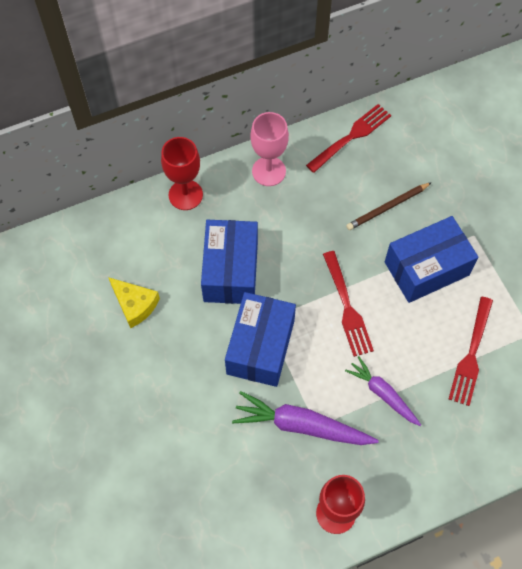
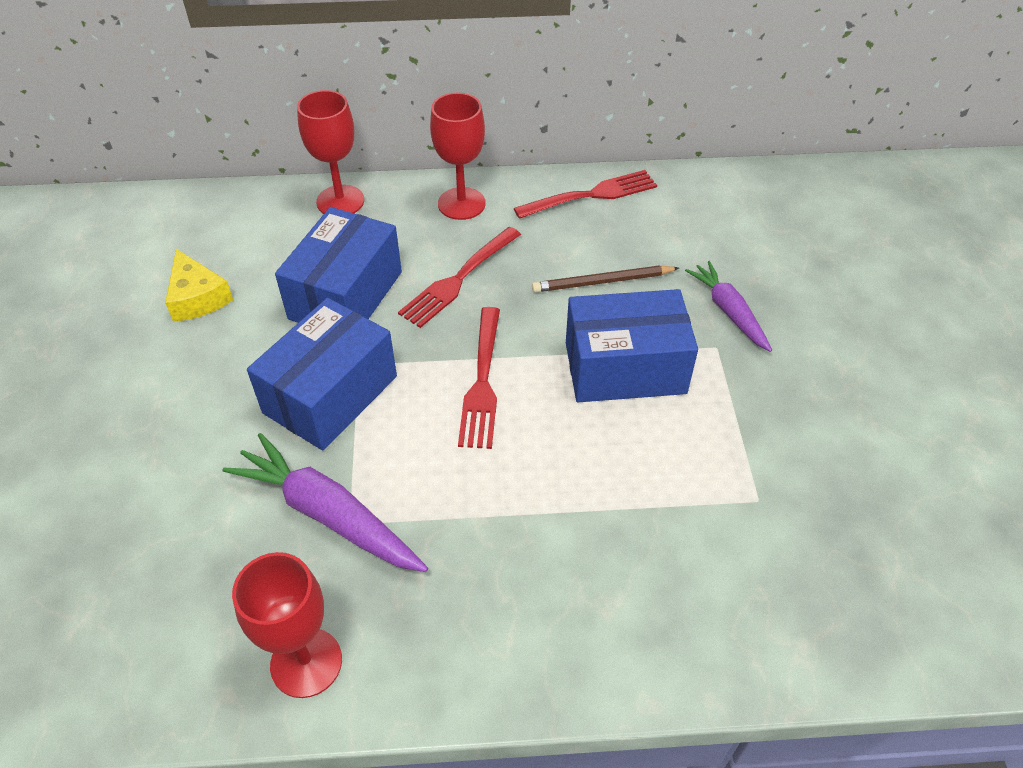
camera: 20 degrees right, 15 degrees down
pink goblet [250,112,289,186] -> red goblet [430,93,486,220]
purple carrot [345,356,421,426] -> purple carrot moved to [685,261,772,352]
red fork [449,297,493,406] -> red fork moved to [398,227,521,328]

